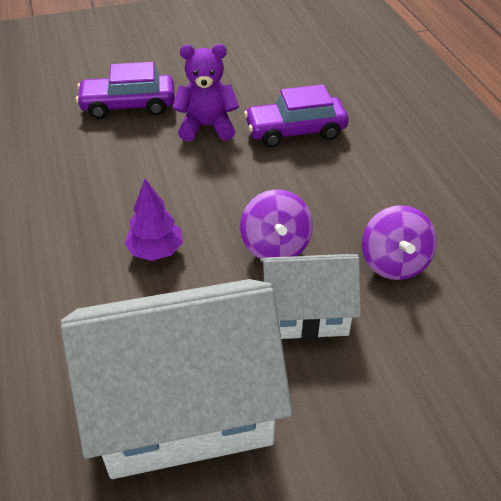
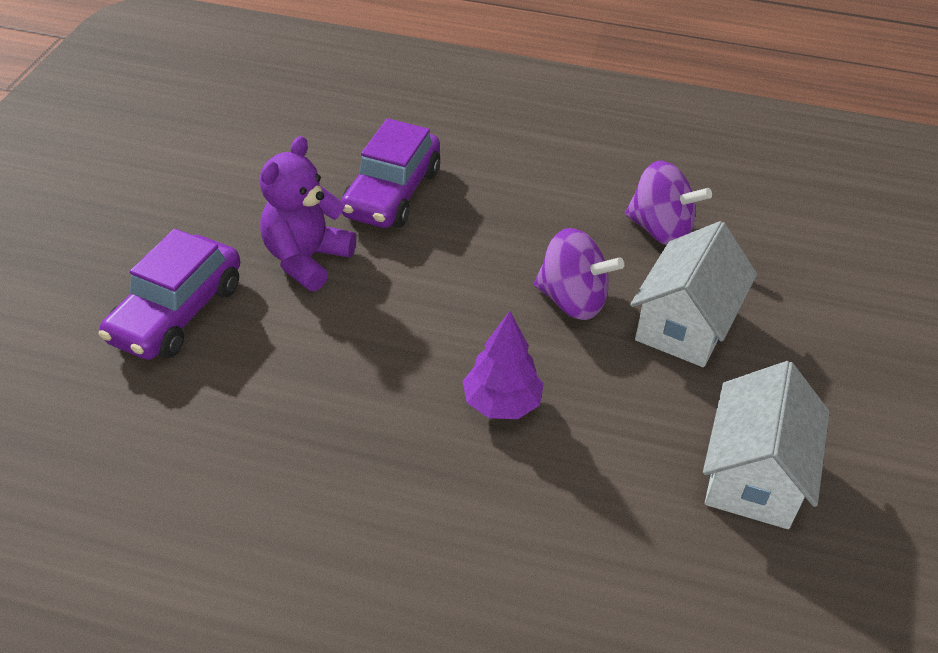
camera: 60 degrees left, 0 degrees up
white house [60,279,293,479] -> white house [703,361,830,529], size x0.56

